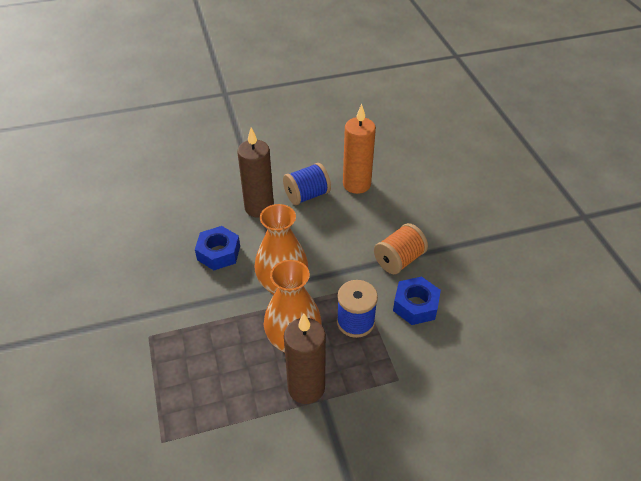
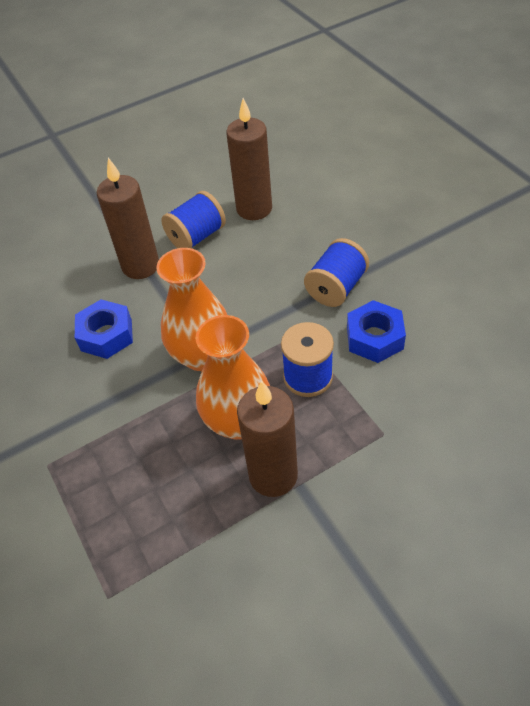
camera: 10 degrees left, 5 degrees up
orange candle [343,104,376,194] -> brown candle [226,98,272,220]
orange spool [374,223,428,274] -> blue spool [304,238,369,307]

